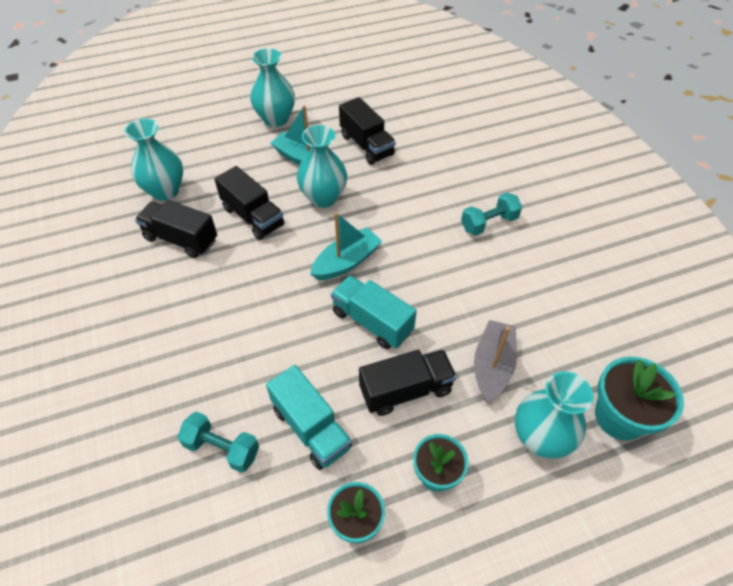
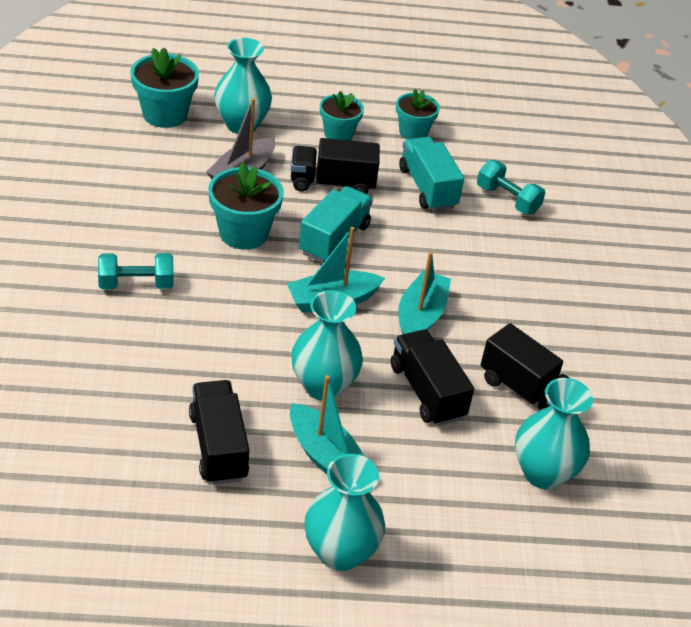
camera: 165 degrees left, 10 degrees down
turquoise truck [331,275,417,349] -> turquoise truck turned 120 degrees counterclockwise [299,186,373,263]
none -> turquoise flower pot [208,162,284,250]
none -> turquoise boat [398,252,451,334]

